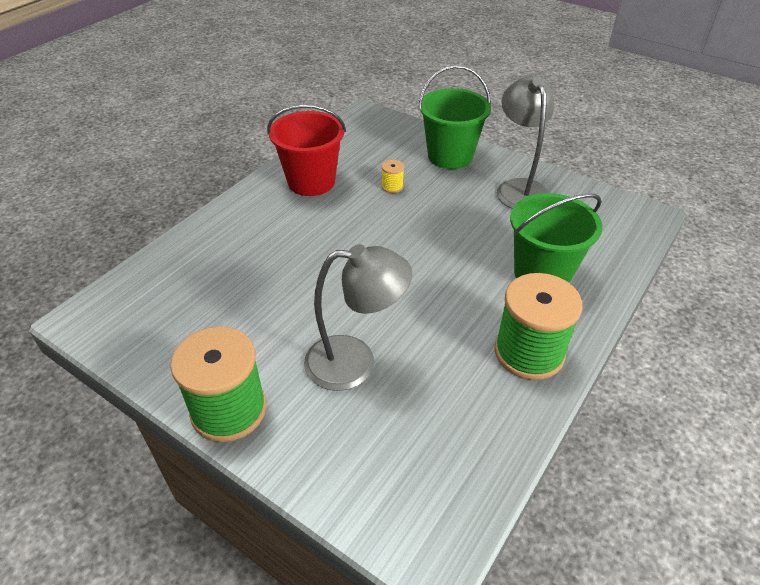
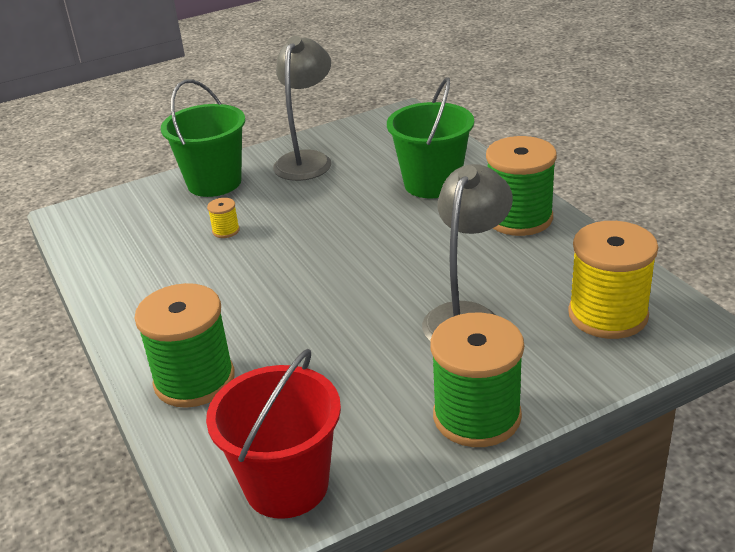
camera: 60 degrees left, 10 degrees down
red bucket [267,105,346,196] -> red bucket moved to [206,349,341,519]
grey lamp [497,76,554,209] -> grey lamp turned 90 degrees clockwise [273,36,331,181]
none -> green spool [134,283,235,408]
none -> yellow spool [568,221,658,339]

